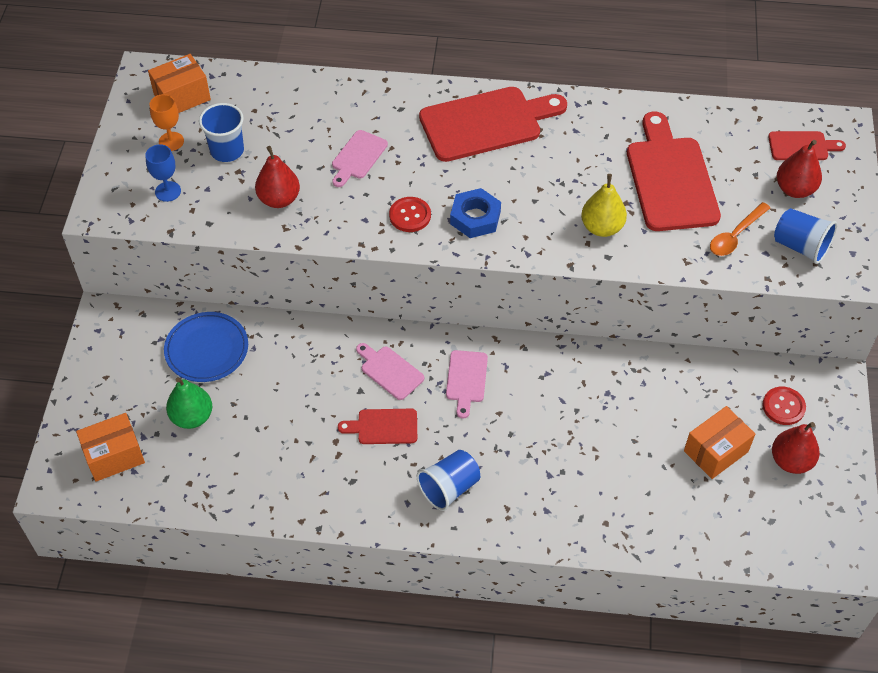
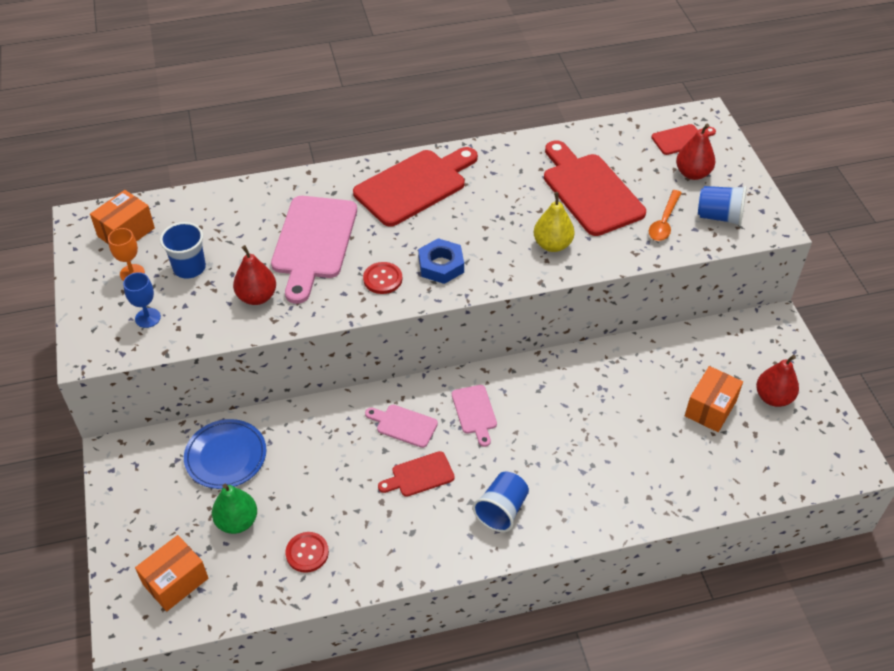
camera: 20 degrees left, 5 degrees down
pink cutting board [332,130,388,187] -> pink cutting board [271,196,357,304], size x1.99
red button [762,387,806,425] -> red button moved to [285,532,329,573]

